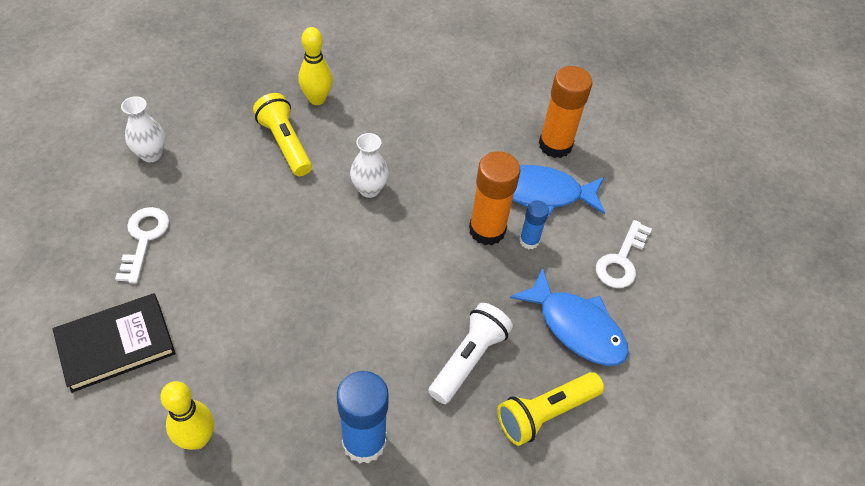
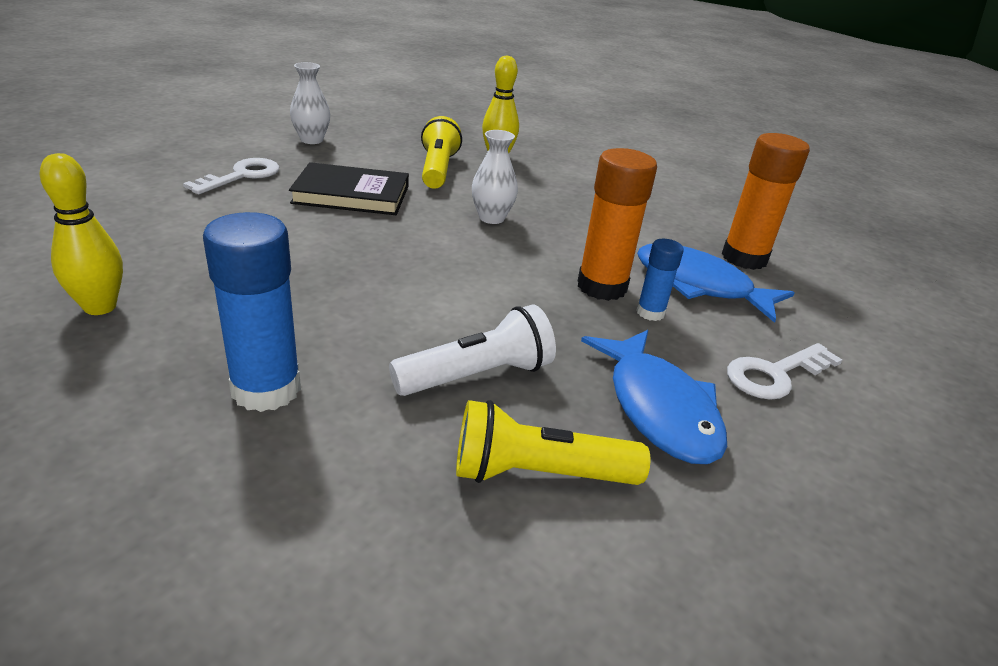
camera: 30 degrees right, 20 degrees down
black book [53,293,175,393] -> black book moved to [289,162,409,215]

